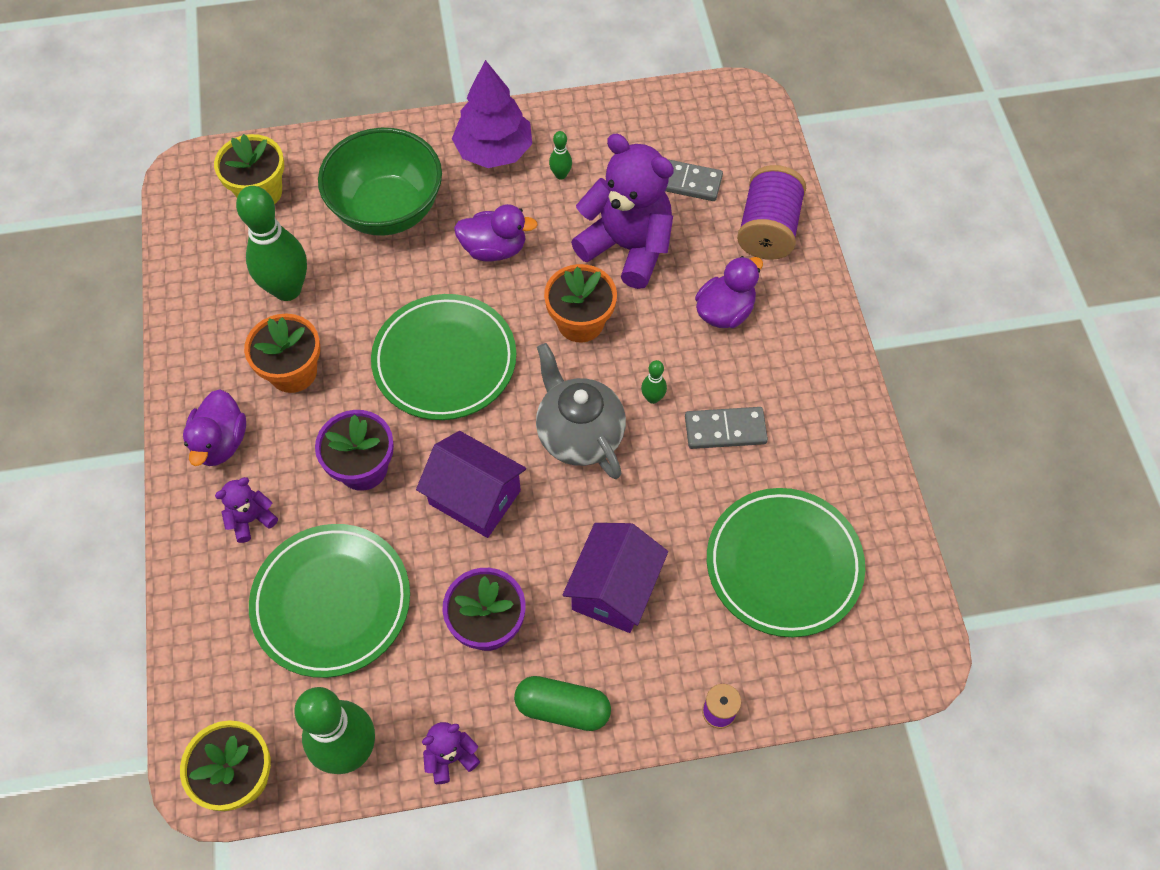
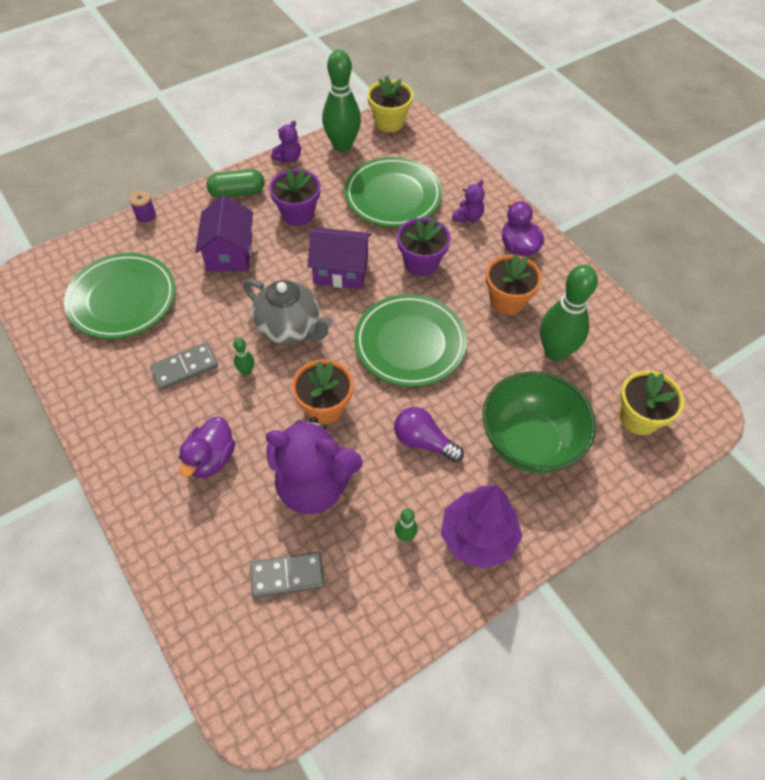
camera: 155 degrees right, 5 degrees down
purple duck [454,204,538,262] -> purple light bulb [394,407,464,462]
purple spool [737,165,806,260] -> none

